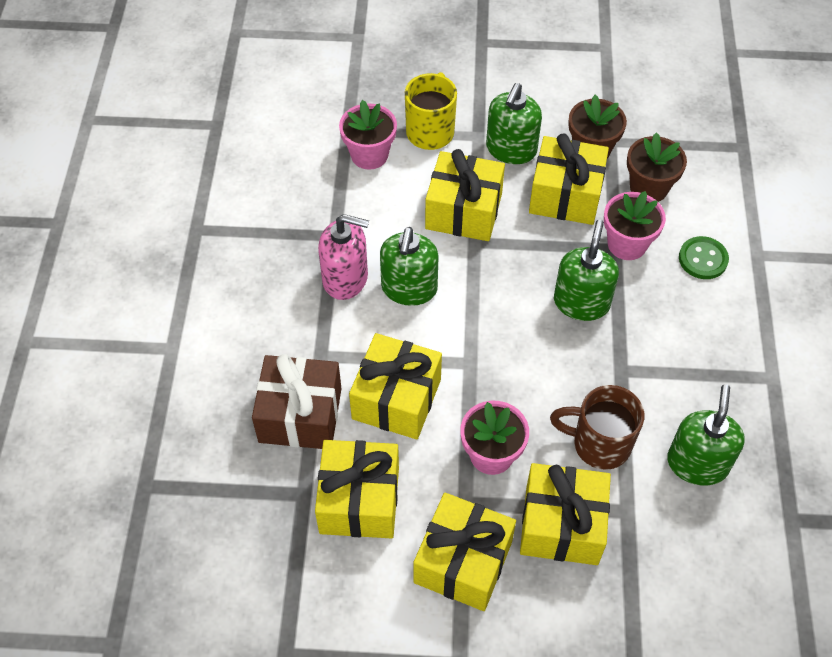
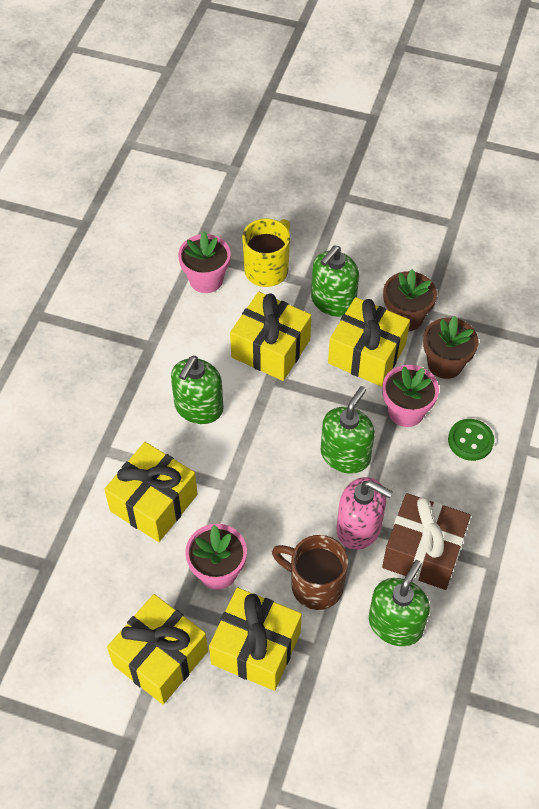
camera: 15 degrees right, 0 degrees up
brown gift [252,354,342,449] -> brown gift moved to [382,493,471,590]
yellow gift [315,440,399,539] -> none
pink soap dispenser [318,214,369,300] -> pink soap dispenser moved to [337,477,393,550]

